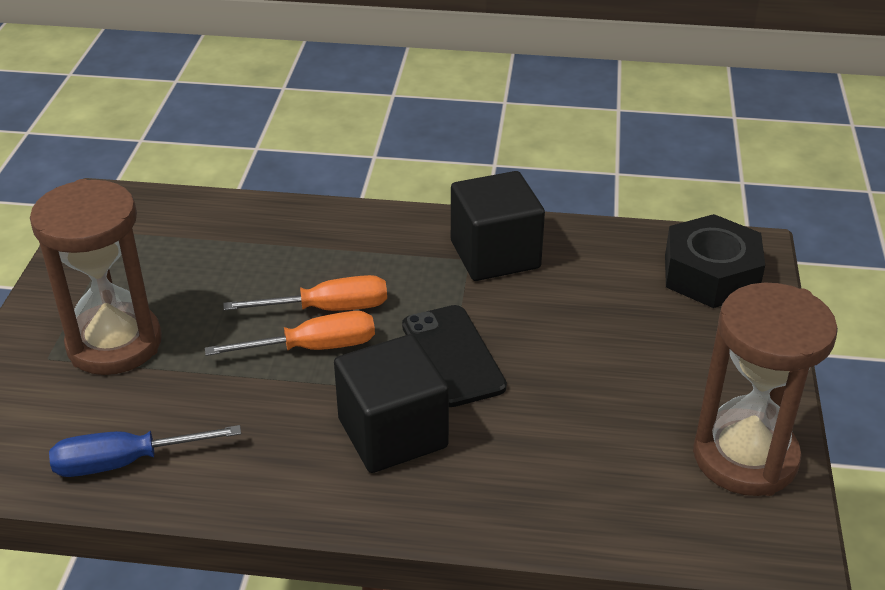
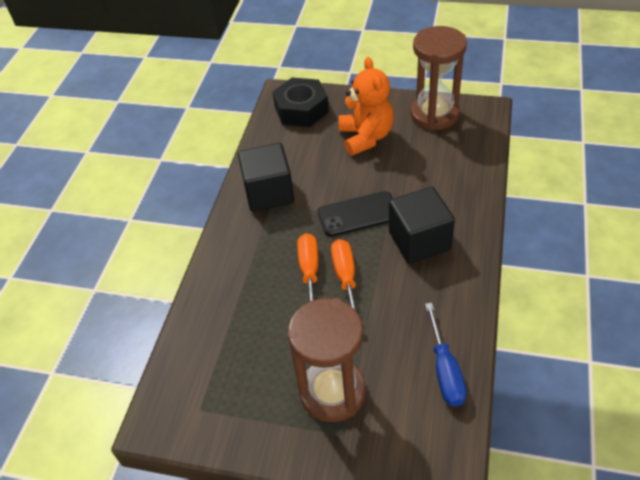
camera: 80 degrees left, 10 degrees up
none -> orange teddy bear [339,57,394,156]

